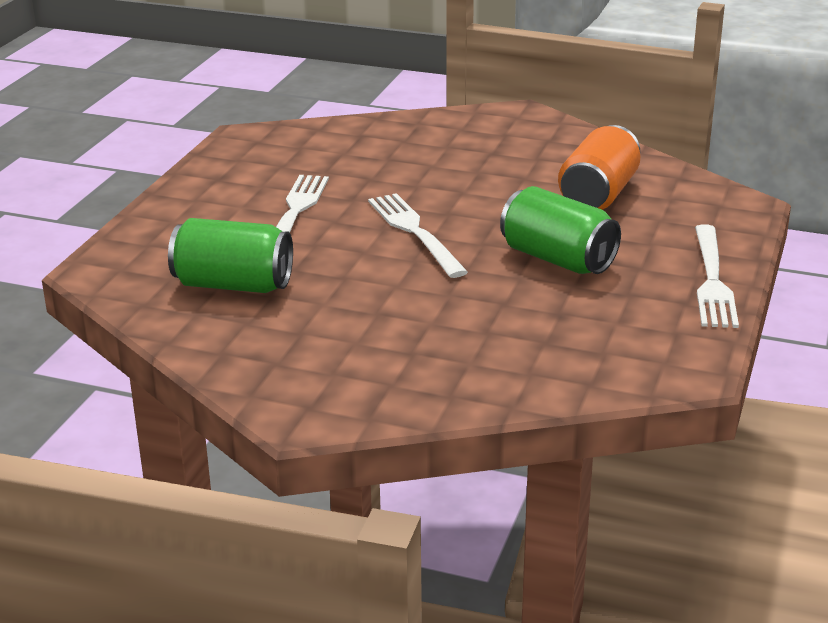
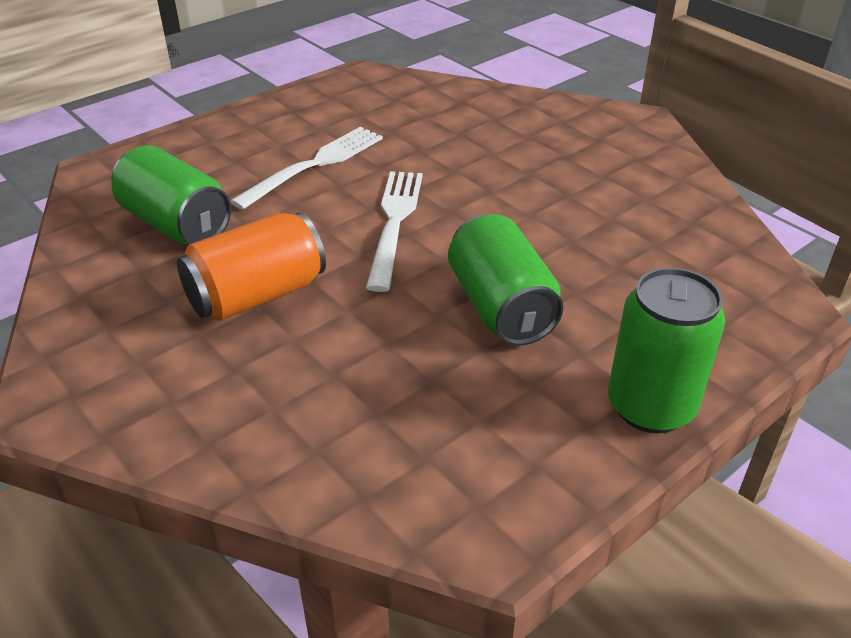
camera: 30 degrees right, 10 degrees up
orange can [558,125,640,210] -> orange can moved to [177,212,326,321]
white fork [695,224,739,328] -> green can [608,268,725,433]

